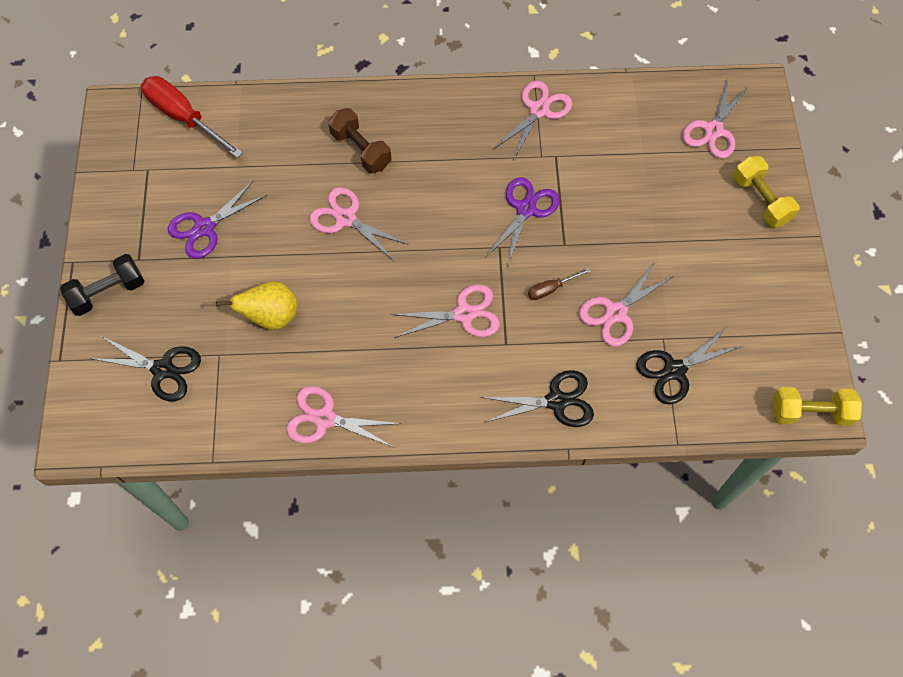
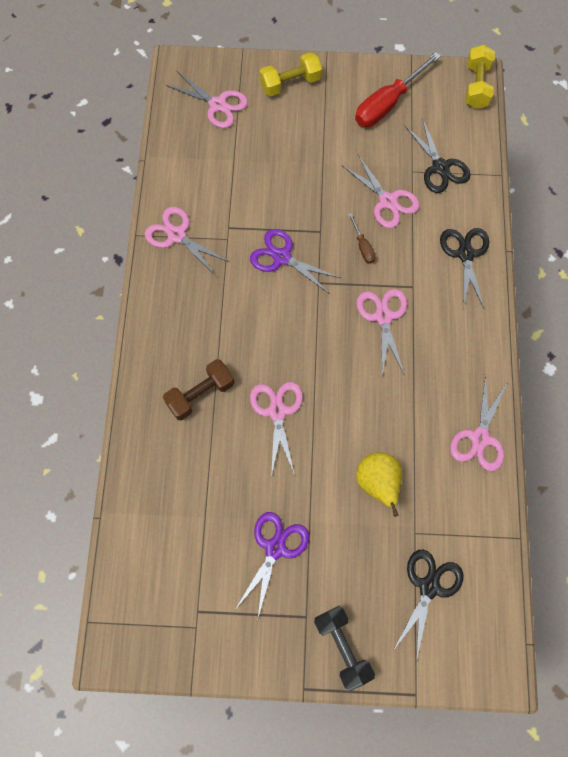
camera: 85 degrees left, 5 degrees up
red screwdriver [141,76,243,158] -> red screwdriver moved to [355,52,441,127]
purple scissors [168,181,267,259] -> purple scissors turned 120 degrees counterclockwise [235,512,309,617]
pink scissors [309,187,409,261] -> pink scissors turned 135 degrees clockwise [250,382,303,477]

